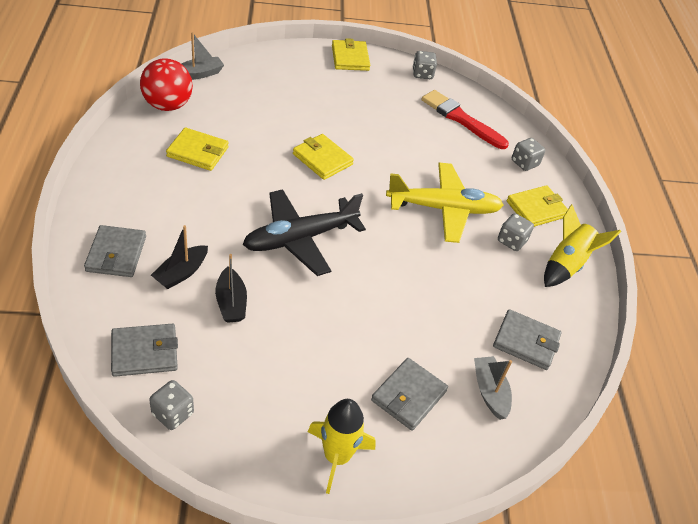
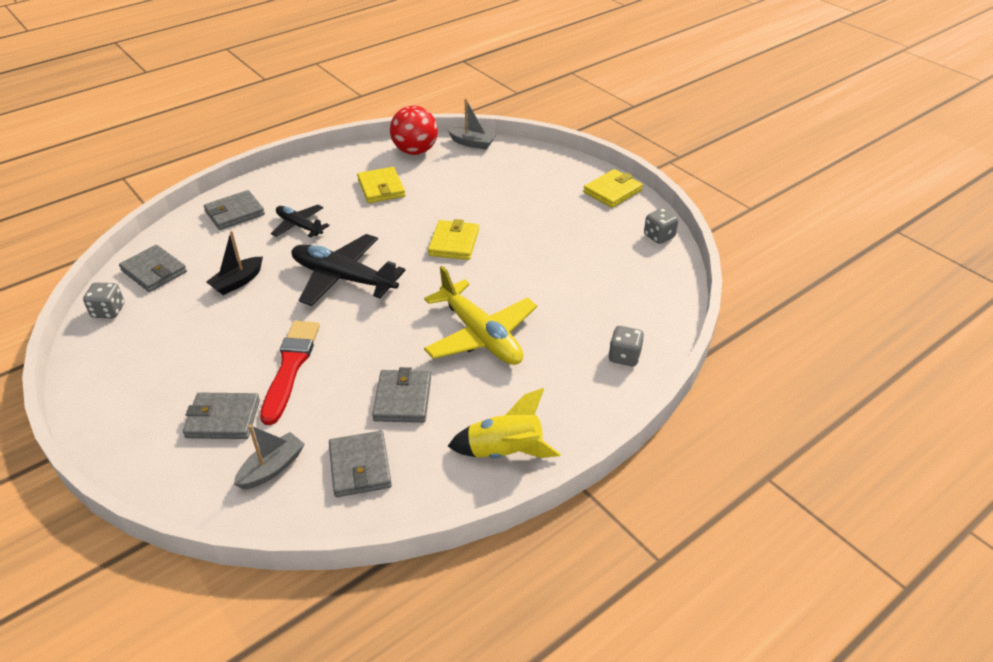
camera: 60 degrees right, 5 degrees down
black boat [151,225,208,289] -> none
yellow rocket [308,399,376,494] -> none
red brush [421,90,509,149] -> red brush moved to [260,321,320,425]
grey dice [498,213,534,251] -> none
yellow wallet [507,185,568,227] -> none
none -> black plane [271,205,330,238]
none -> grey wallet [372,367,431,423]

